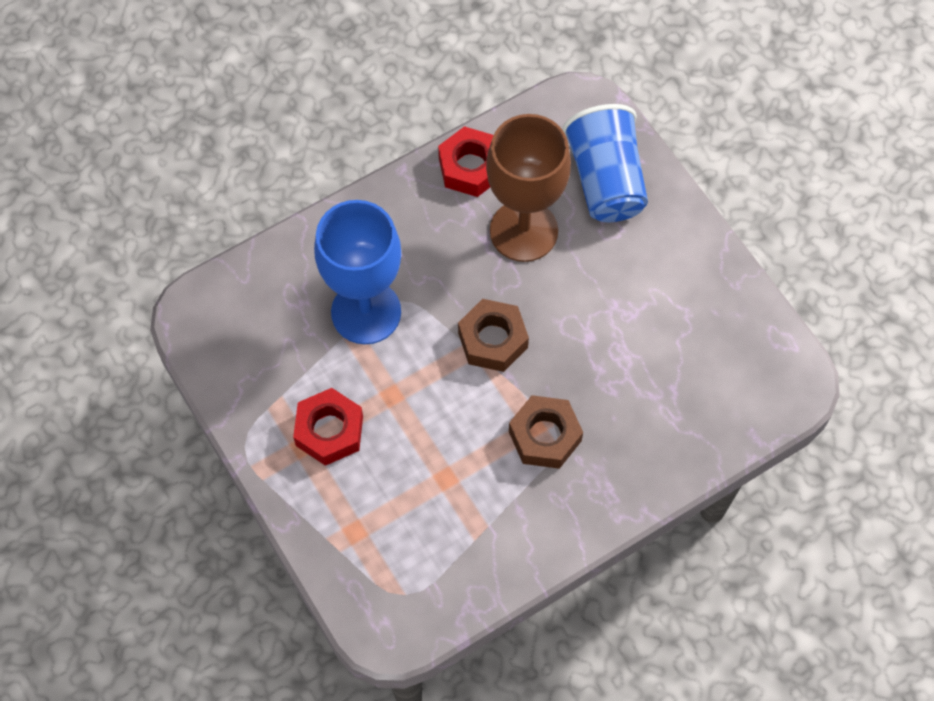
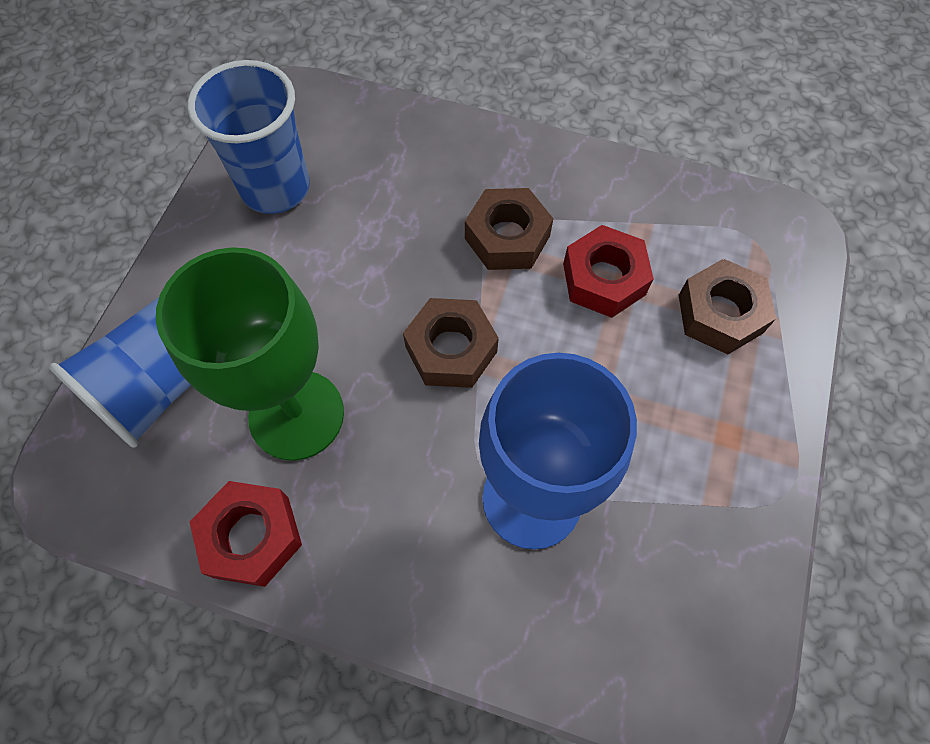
camera: 130 degrees left, 0 degrees up
red nut [293,388,363,466] -> red nut moved to [563,225,654,318]
brown goblet [486,114,571,262] -> green goblet [156,247,344,461]
none -> blue cup [188,60,310,214]
none -> brown nut [679,259,776,354]

